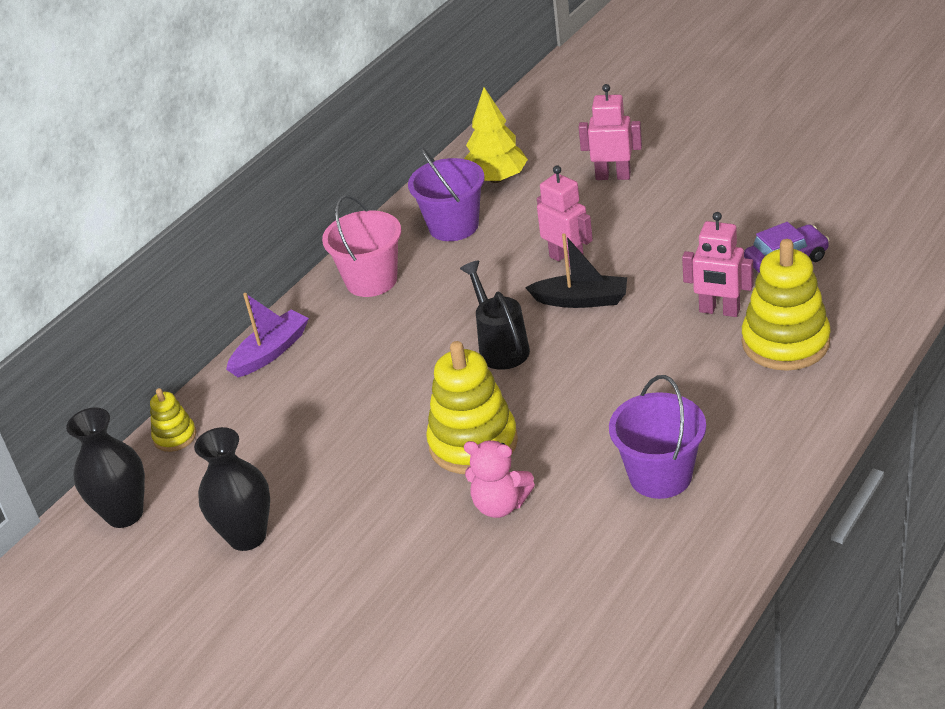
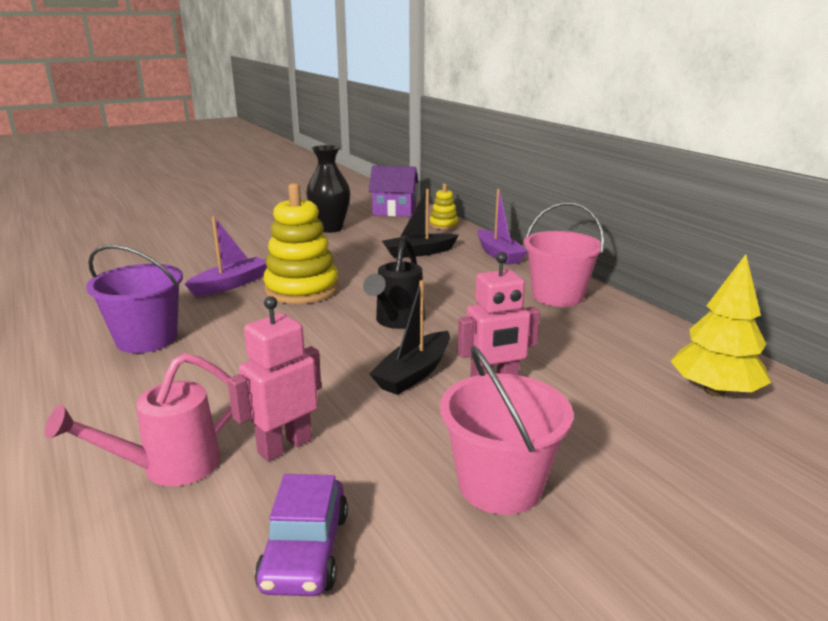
camera: 110 degrees right, 15 degrees down
black vase [66,407,145,528] -> purple house [369,166,419,217]
purple bucket [408,147,485,241] -> none
black watering can [460,260,530,370] -> black watering can turned 105 degrees clockwise [363,237,425,329]
pink teddy bear [464,440,535,518] -> purple boat [185,216,267,297]
pink robot [579,84,642,180] -> none
yellow stacking toy [742,239,831,371] -> pink watering can [45,353,232,486]
none -> black boat [382,189,459,258]
none -> pink bucket [440,346,574,515]

